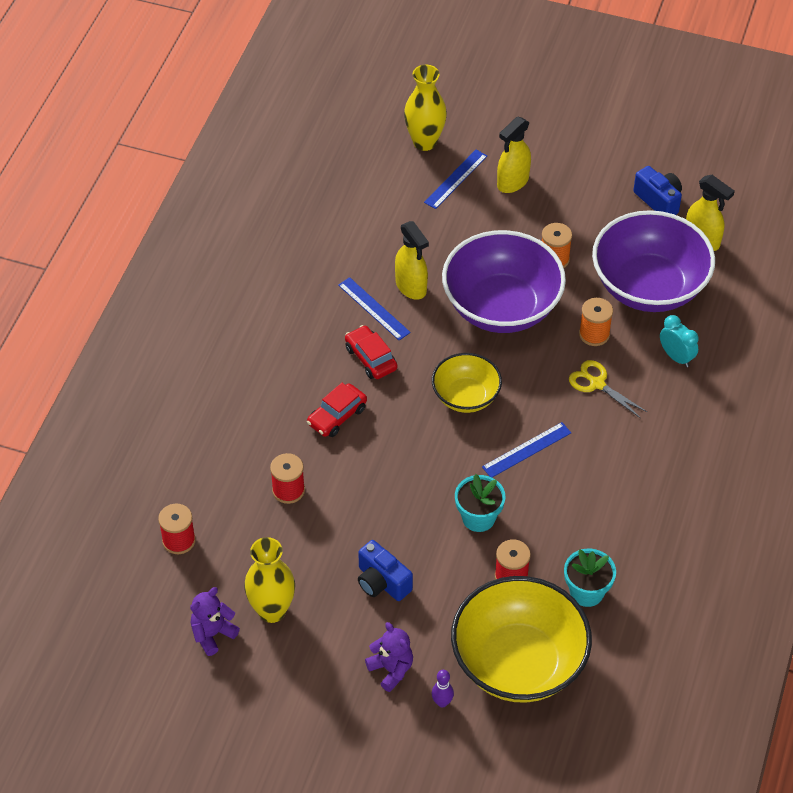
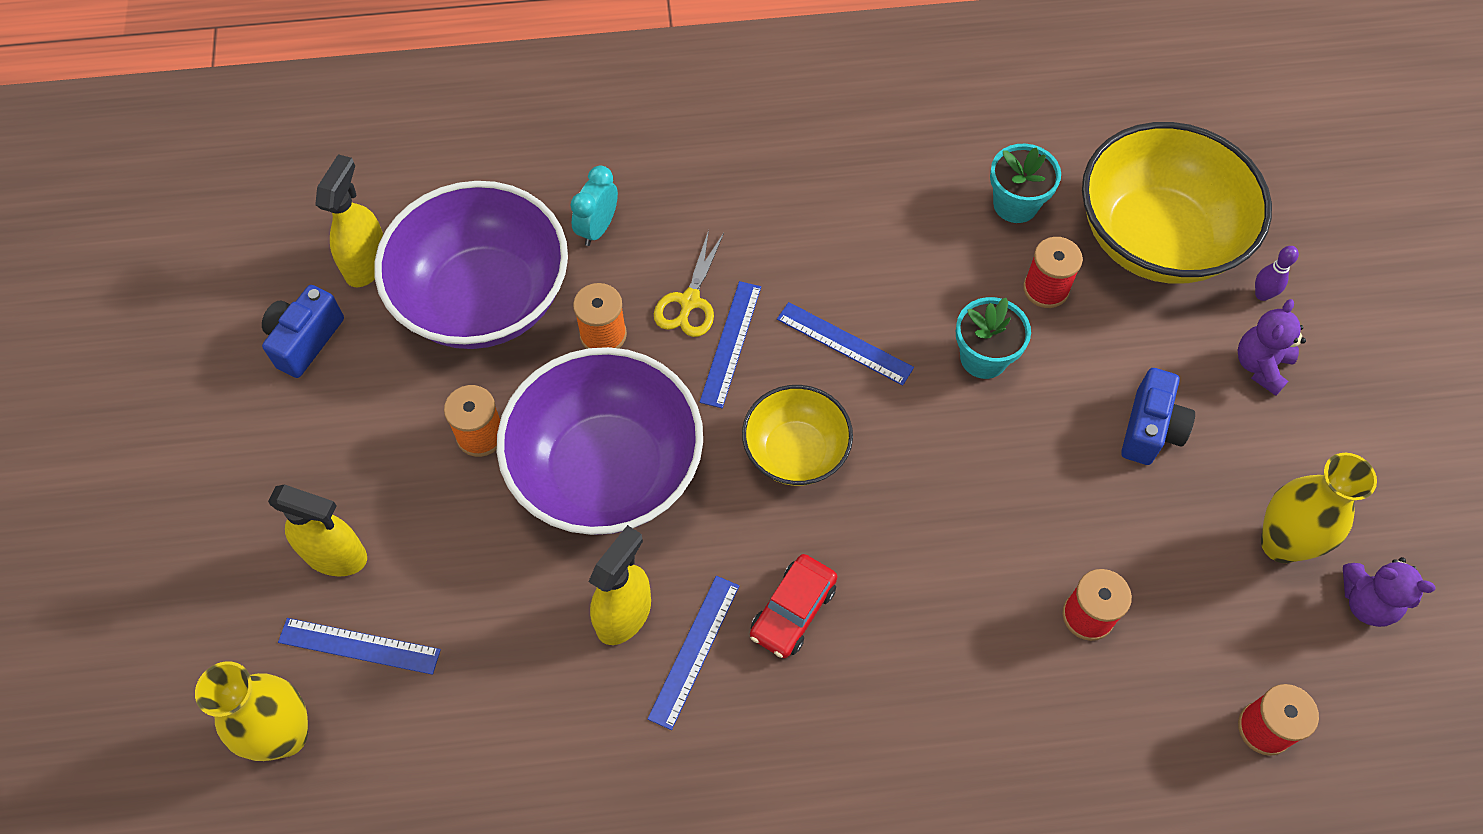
camera: 115 degrees left, 10 degrees up
red car [307,383,367,437] -> none
none -> blue ruler [699,281,761,408]

